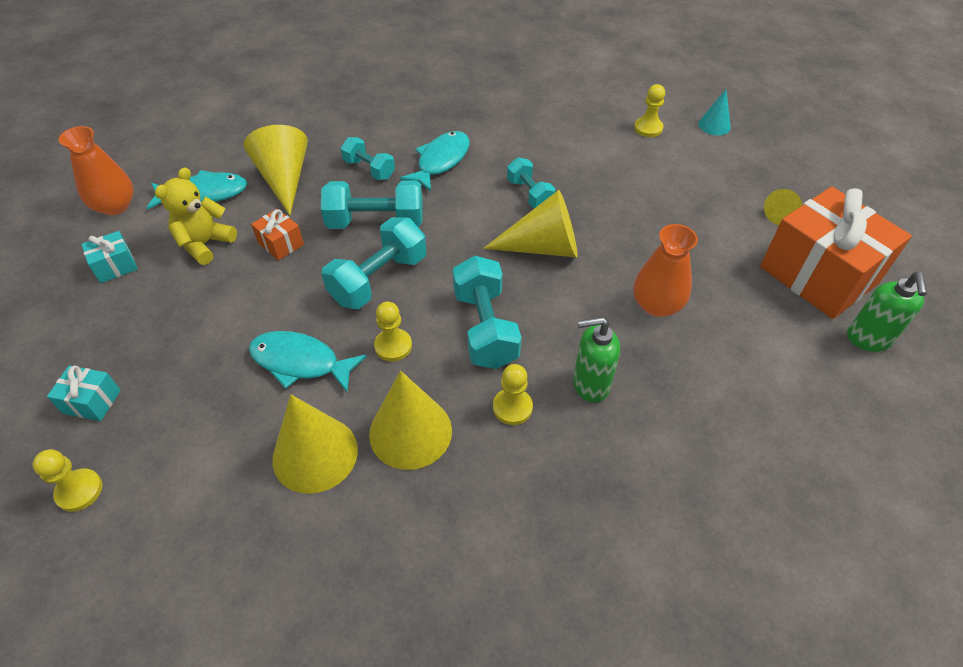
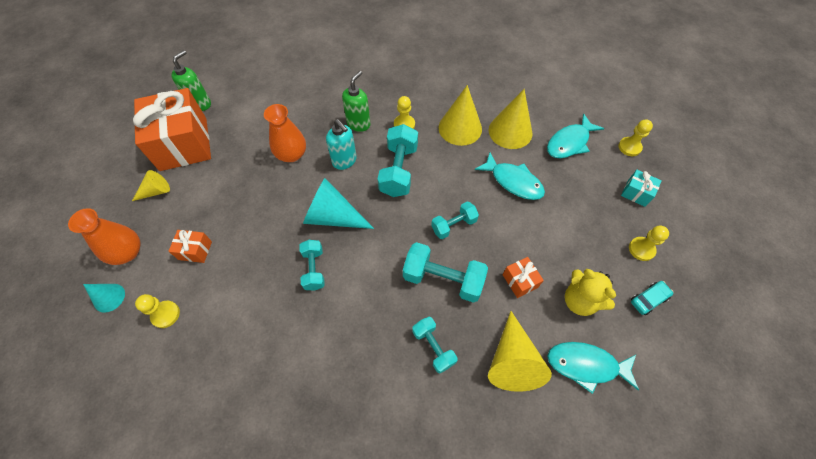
camera: 160 degrees left, 10 degrees up
orange vase [59,126,134,215] -> orange vase moved to [68,208,141,265]
turquoise gift [81,231,138,283] -> turquoise car [631,281,674,315]
yellow teddy bear [155,167,237,265] -> yellow teddy bear turned 90 degrees clockwise [565,269,616,316]
turquoise dumbbell [321,217,426,309] -> turquoise dumbbell [431,202,479,239], size x0.61
yellow pawn [374,301,412,362] -> yellow pawn moved to [629,226,669,261]
turquoise fish [400,131,470,192] -> turquoise fish moved to [547,114,604,158]
yellow cone [483,190,577,257] -> turquoise cone [303,178,374,229]
green soap dispenser [573,317,620,403] -> green soap dispenser turned 75 degrees counterclockwise [342,71,370,132]
none -> orange gift [168,230,212,263]
none -> turquoise soap dispenser [326,119,357,170]

